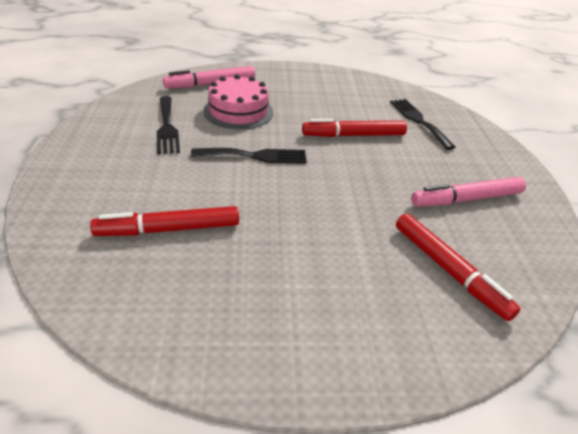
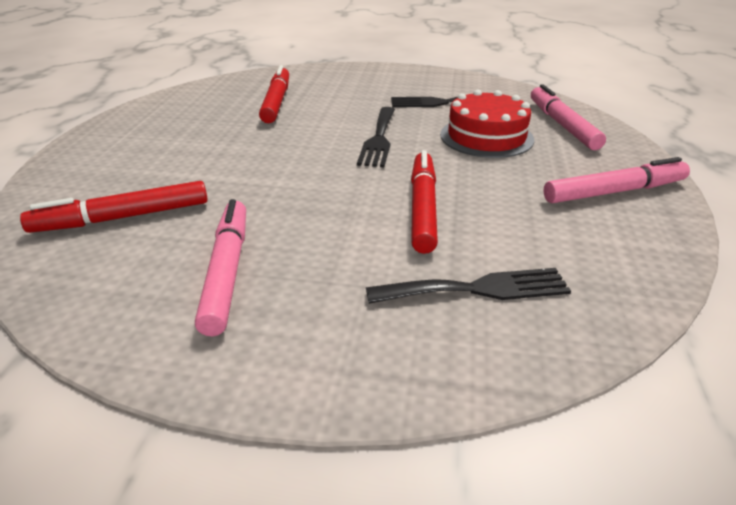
camera: 105 degrees right, 5 degrees down
pink cake [203,74,273,129] -> red cake [440,90,534,158]
none -> pink marker [544,157,690,203]

